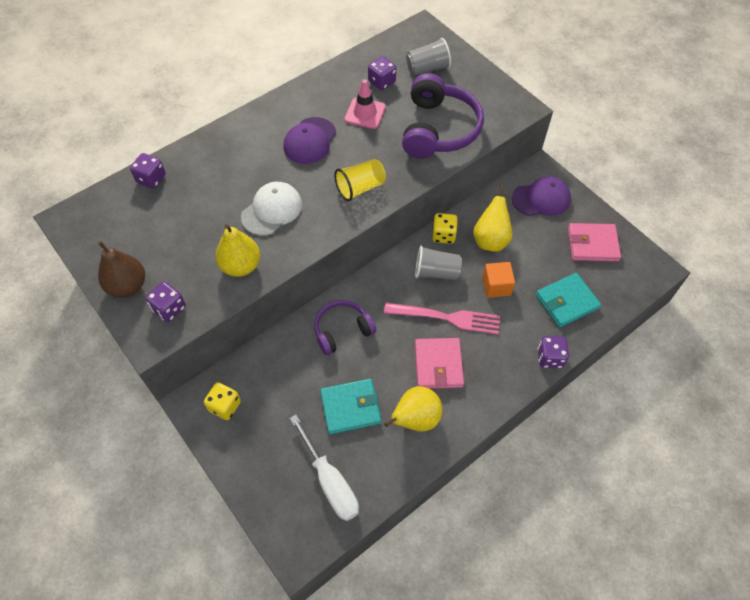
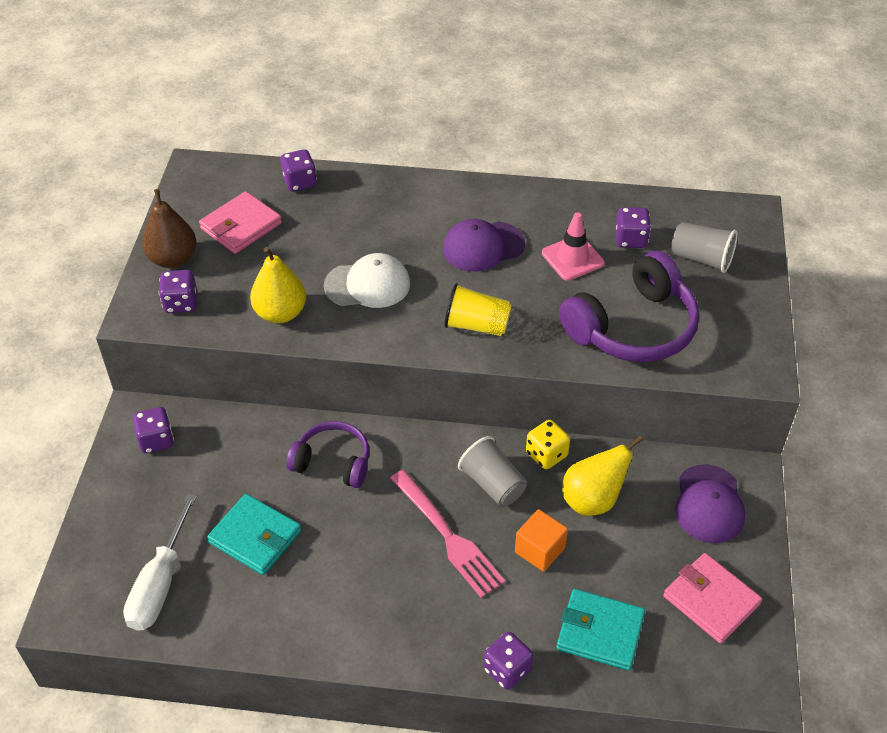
camera: 45 degrees right, 10 degrees down
yellow dice [204,382,241,420] -> purple dice [133,407,174,453]
yellow pear [384,386,442,432] -> none
pink wallet [415,338,464,389] -> pink wallet moved to [199,191,282,254]
purple cap [512,177,571,216] -> purple cap turned 60 degrees clockwise [675,464,745,543]

